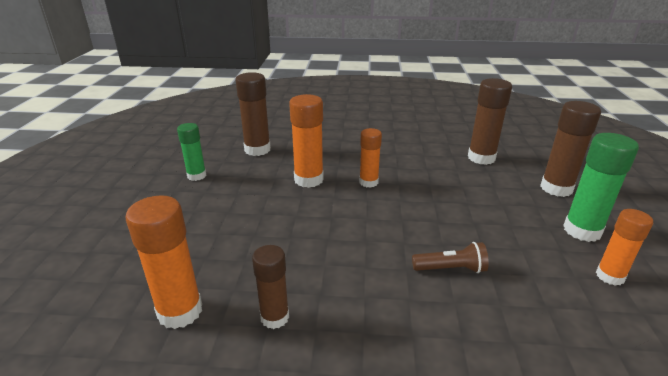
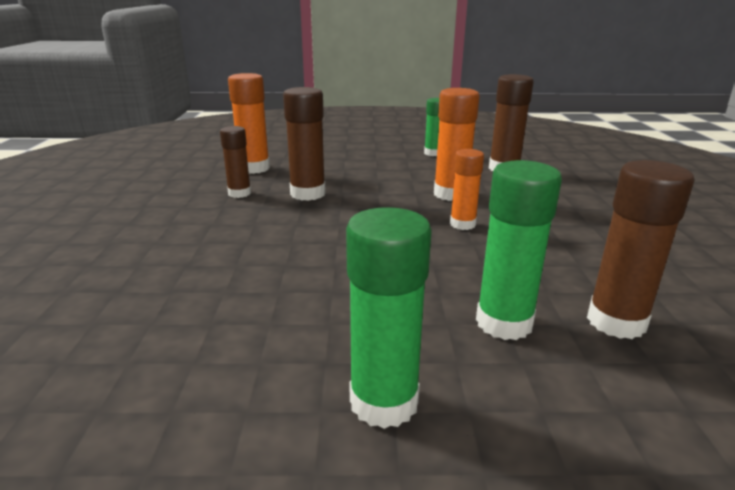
camera: 85 degrees right, 5 degrees down
brown flashlight [412,242,489,273] -> none
brown glue stick [540,101,601,197] -> brown glue stick moved to [283,87,326,201]
orange glue stick [596,209,653,286] -> none
none -> green glue stick [476,160,562,340]

